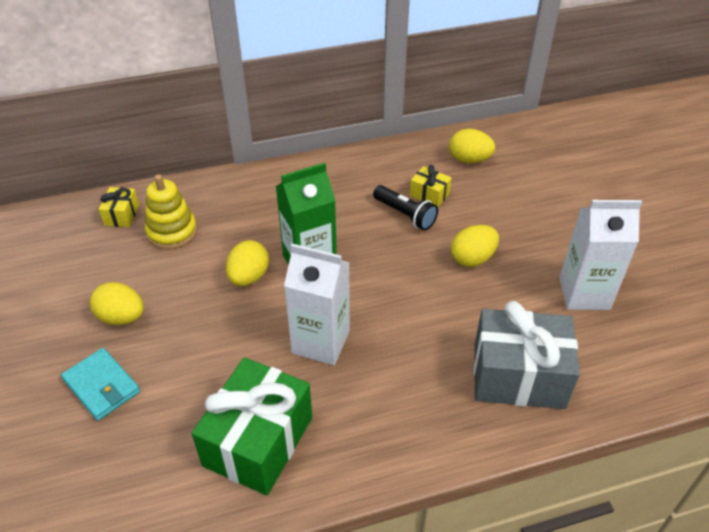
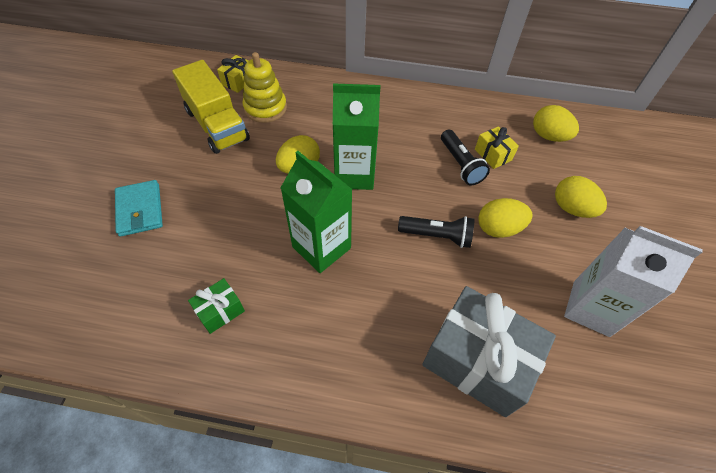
camera: 25 degrees right, 10 degrees up
yellow egg [90,282,144,325] -> yellow egg moved to [555,176,607,218]
green gift [192,357,312,496] -> green gift [188,278,245,334], size x0.46
white carton [284,244,350,365] -> green carton [281,151,353,273]
none -> yellow truck [172,60,250,154]
none -> black flashlight [398,216,474,248]

